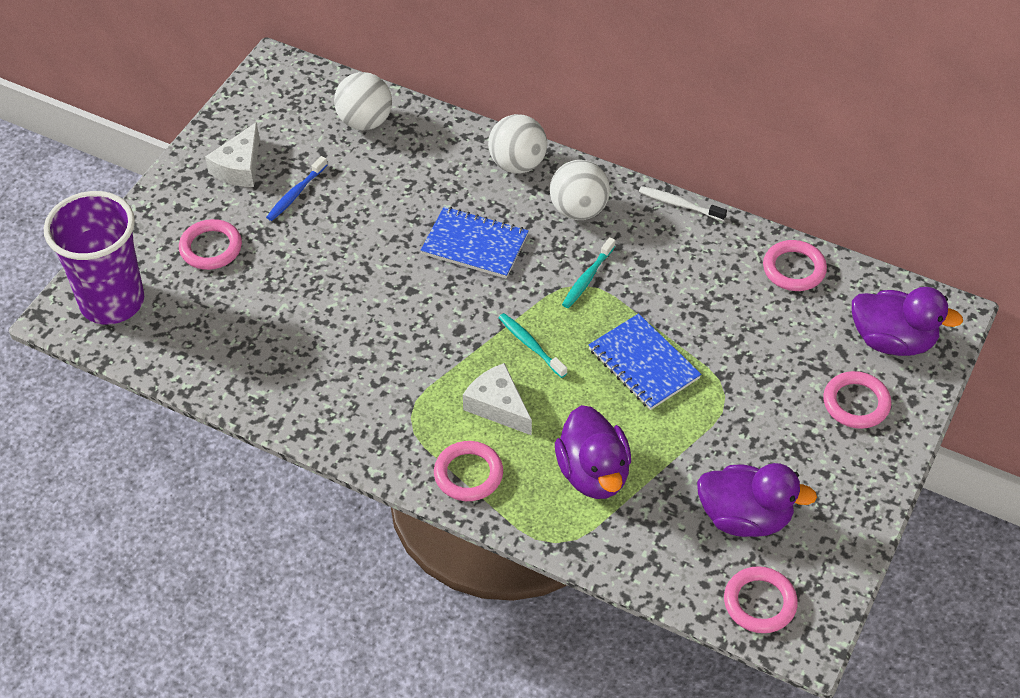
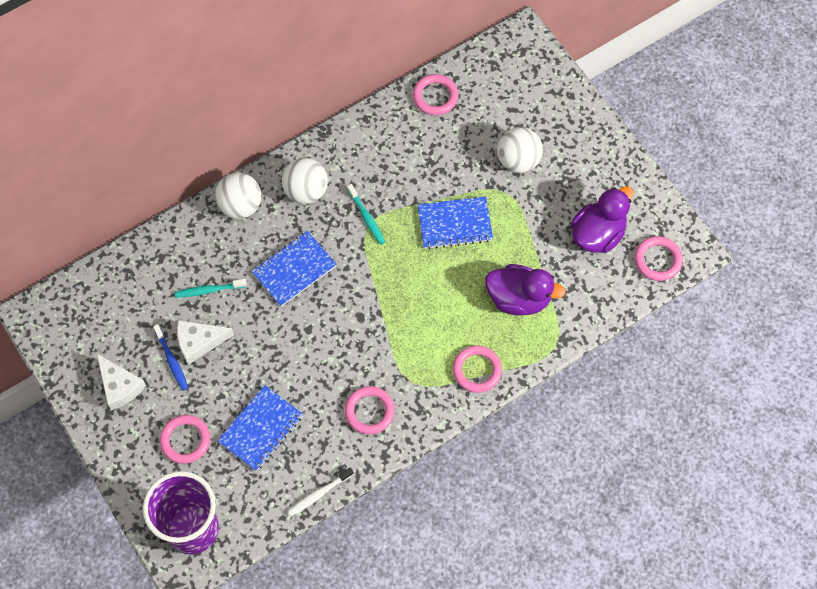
camera: 60 degrees left, 15 degrees up
white ball [334,72,392,130] -> white ball moved to [497,127,543,173]
white cheese [463,363,532,435] -> white cheese moved to [177,320,234,365]
turquoise toothbrush [499,313,567,378] -> turquoise toothbrush moved to [175,279,247,298]
white toothbrush [639,186,727,221] -> white toothbrush moved to [287,467,354,516]
pink ring [823,371,891,429] -> pink ring moved to [345,386,395,434]
purple duck [852,287,963,356] -> none
none -> blue notebook [217,385,303,471]

